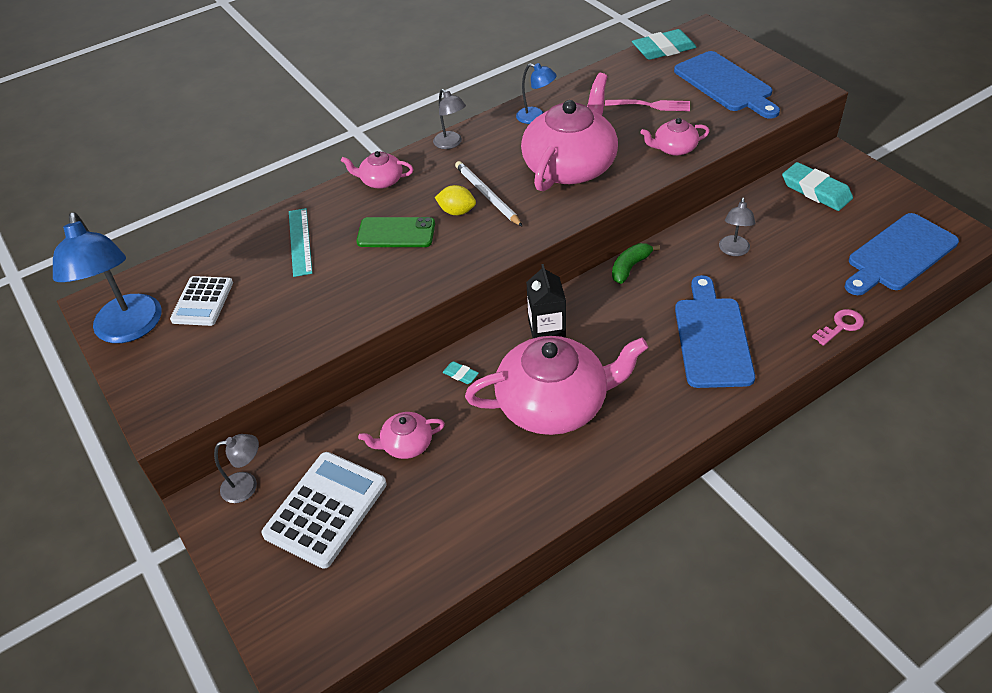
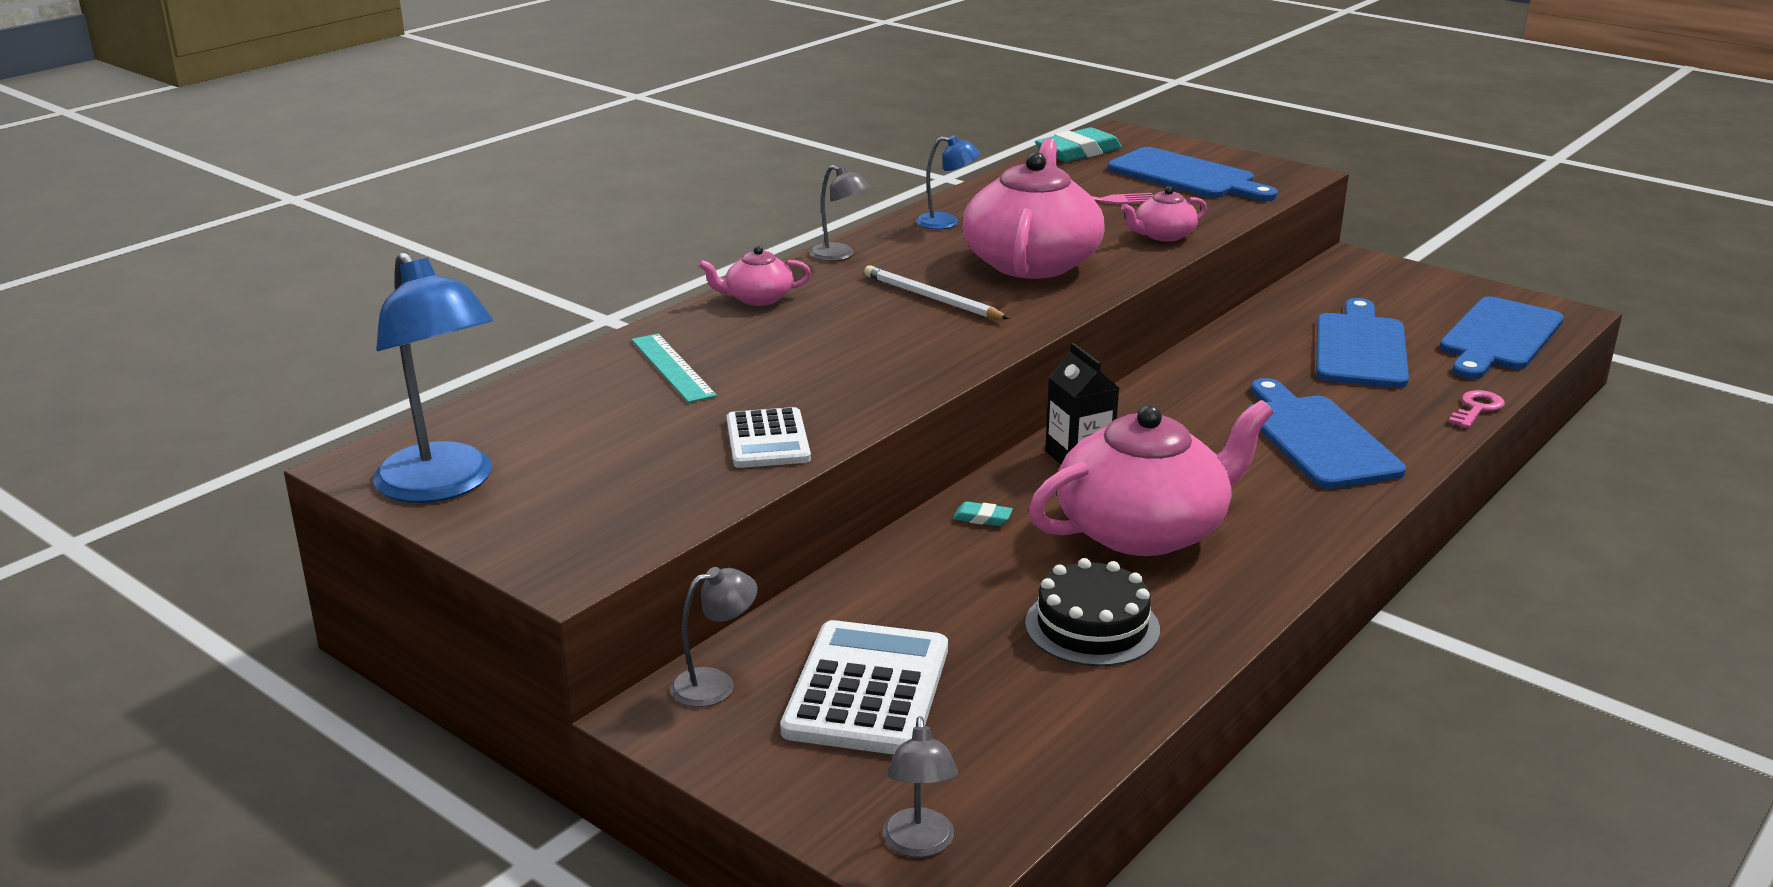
camera: 20 degrees left, 20 degrees down
white calculator [170,276,233,326] -> white calculator moved to [727,407,811,468]
green phone [356,217,435,247] -> none
pink teapot [358,412,445,459] -> none
yellow lemon [435,185,476,215] -> none
green banana [612,243,660,284] -> none
grey lamp [719,197,755,256] -> grey lamp moved to [883,716,958,857]
turquoise eraser [782,162,853,211] -> none
none -> black cake [1025,558,1160,667]
none -> blue cutting board [1316,298,1409,388]

